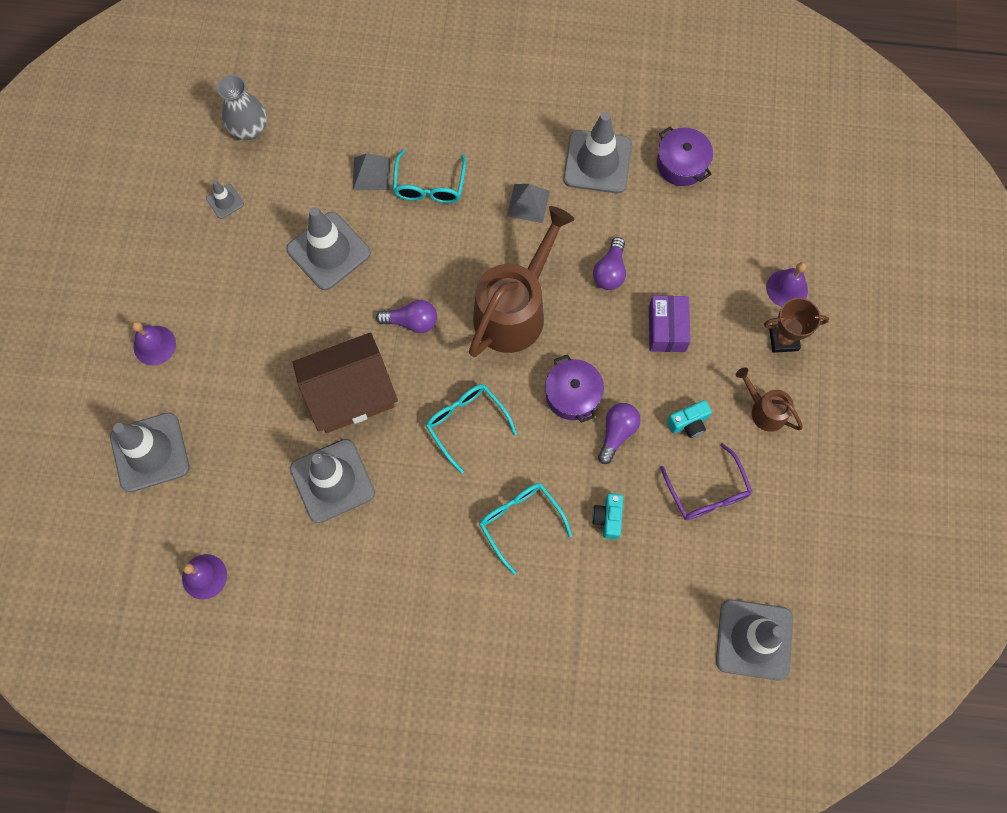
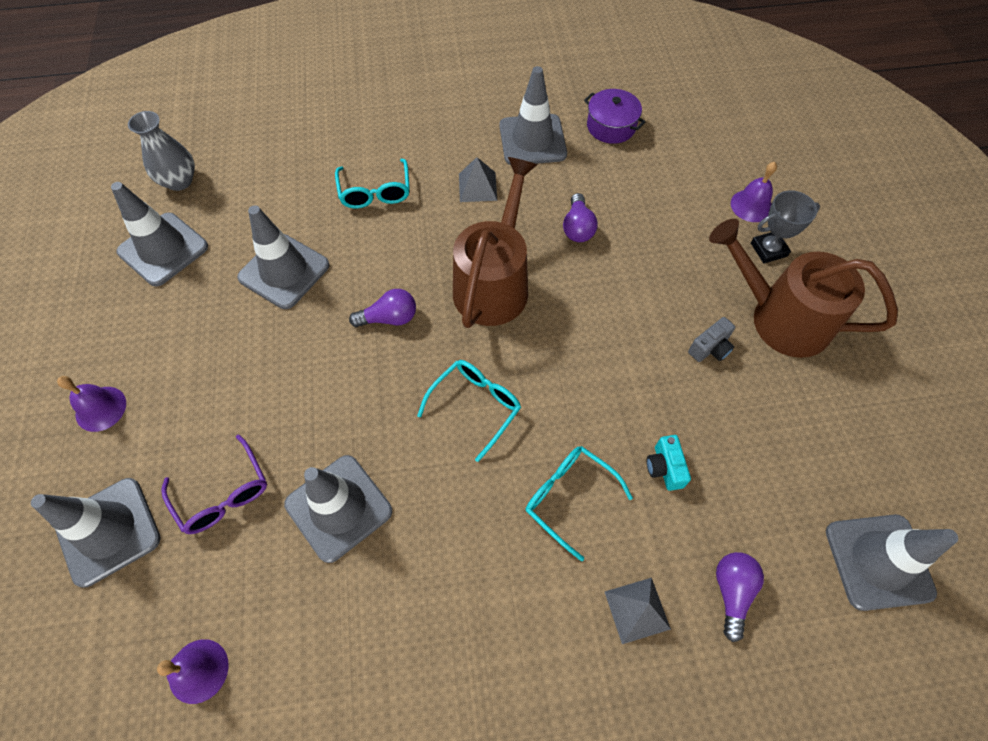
camera: 15 degrees left, 10 degrees down
grey traffic cone [206,180,244,219] -> grey traffic cone [111,182,208,286], size x2.15
brown house [292,332,398,433] -> none
grey pyramid [353,153,390,190] -> grey pyramid moved to [605,578,671,644]
turquoise glasses [426,384,517,474] -> turquoise glasses turned 90 degrees clockwise [417,360,521,462]
purple pot [545,354,604,423] -> none
purple light bulb [598,403,641,464] -> purple light bulb moved to [716,552,764,642]
purple box [649,295,691,352] -> none
purple glasses [660,443,752,520] -> purple glasses moved to [161,435,267,534]
turquoise camera [667,400,712,438] -> grey camera [688,317,735,362]
brown watering can [736,367,803,432] -> brown watering can [709,219,898,358], size x2.05
brown trophy [764,298,829,353] -> grey trophy [751,190,820,263]

